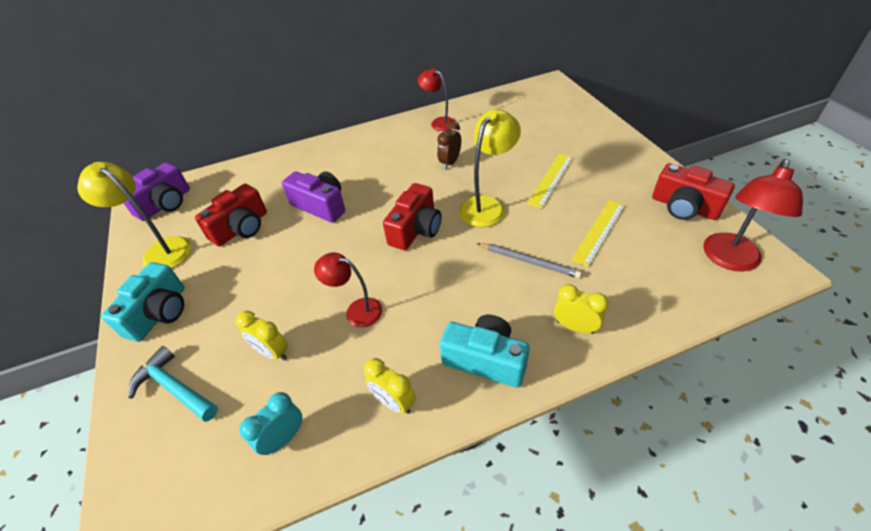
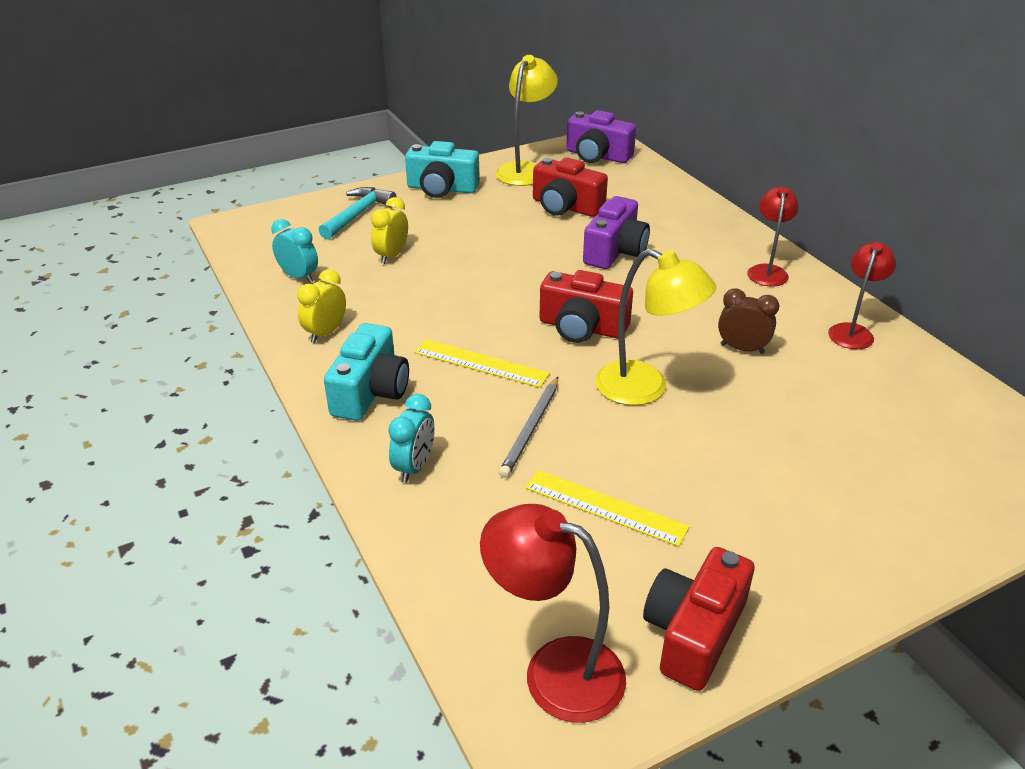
camera: 80 degrees right, 10 degrees down
red lamp [314,252,382,327] -> red lamp moved to [747,187,799,287]
yellow ruler [527,153,573,208] -> yellow ruler moved to [414,339,550,388]
yellow clock [554,284,609,334] -> turquoise clock [388,394,434,483]

